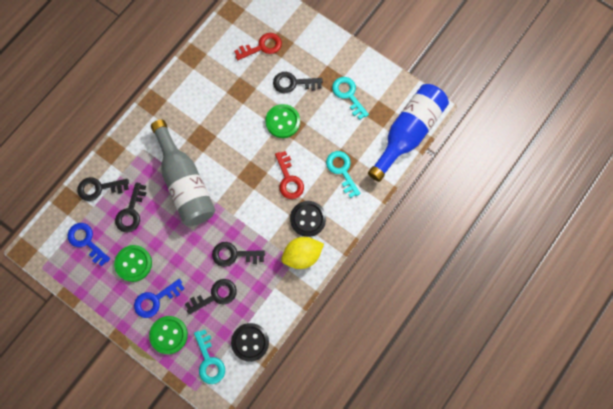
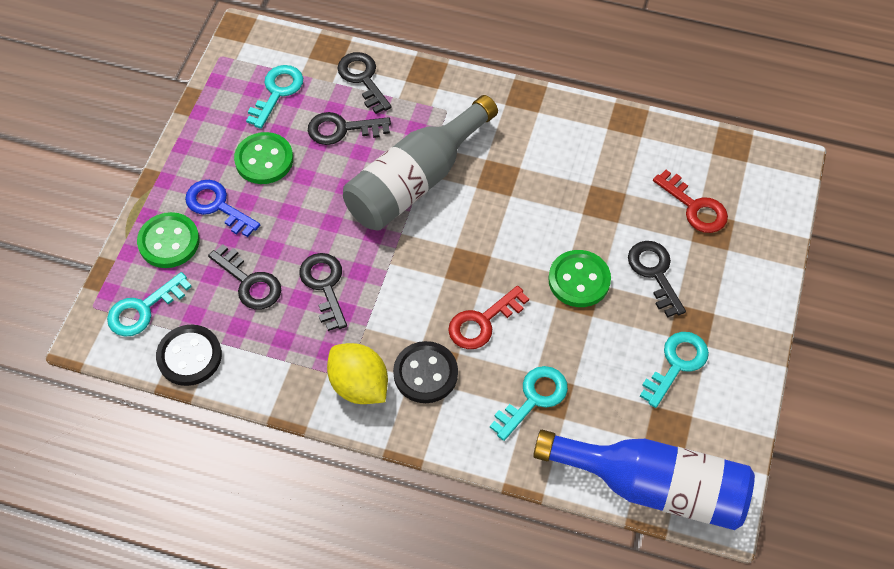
camera: 70 degrees right, 15 degrees down
blue key [68,223,110,266] -> turquoise key [246,65,303,129]

